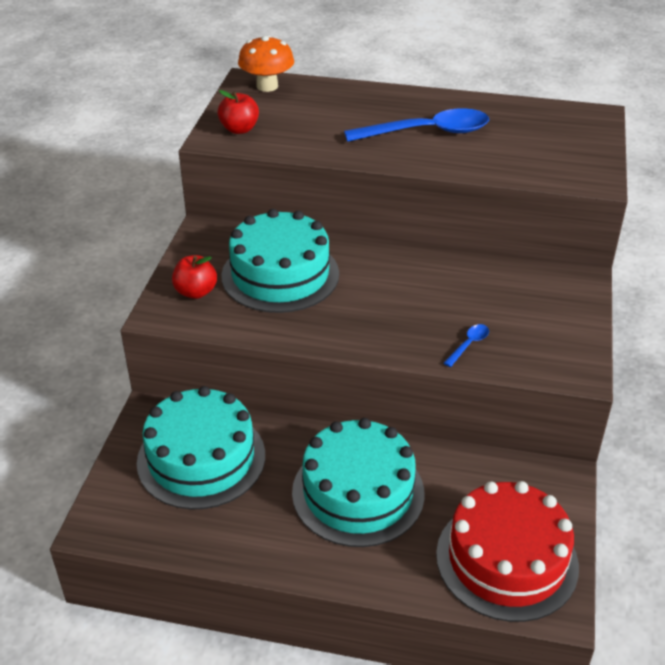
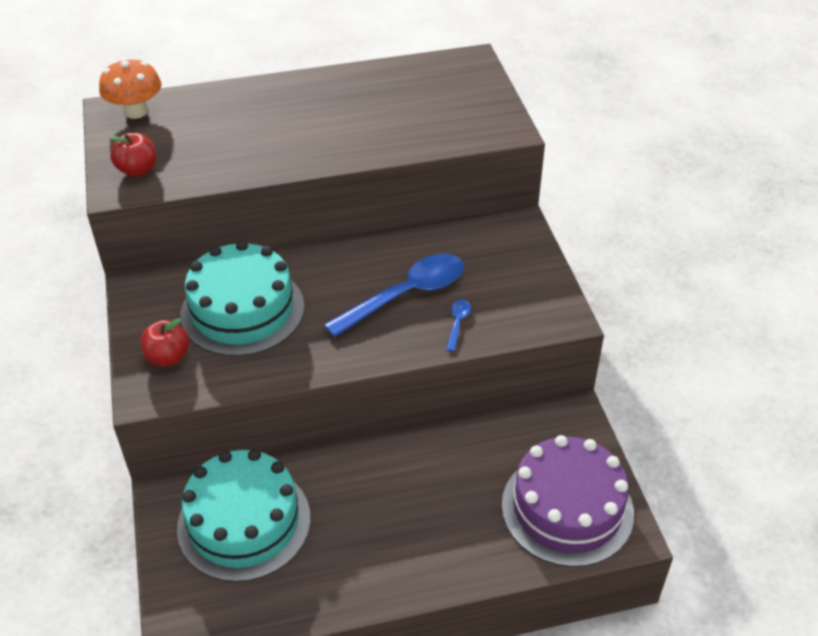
camera: 25 degrees left, 5 degrees up
turquoise cake [292,418,425,547] -> none
blue spoon [344,108,489,142] -> blue spoon moved to [324,254,464,337]
red cake [436,481,579,622] -> purple cake [502,435,634,567]

